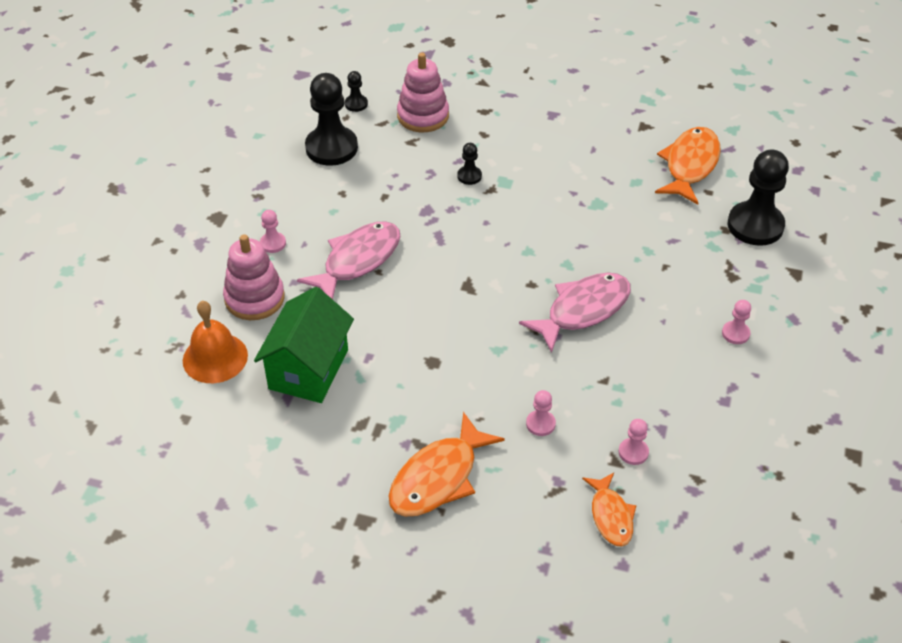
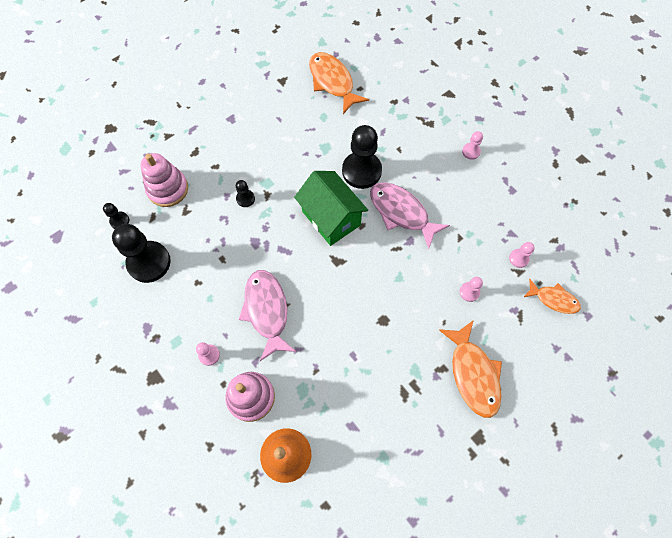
camera: 55 degrees left, 20 degrees up
green house [254,287,354,403] -> green house moved to [294,171,368,246]
pink fish [519,273,631,353] -> pink fish turned 45 degrees counterclockwise [370,182,450,249]
black pawn [728,149,789,246] -> black pawn moved to [342,125,382,189]

